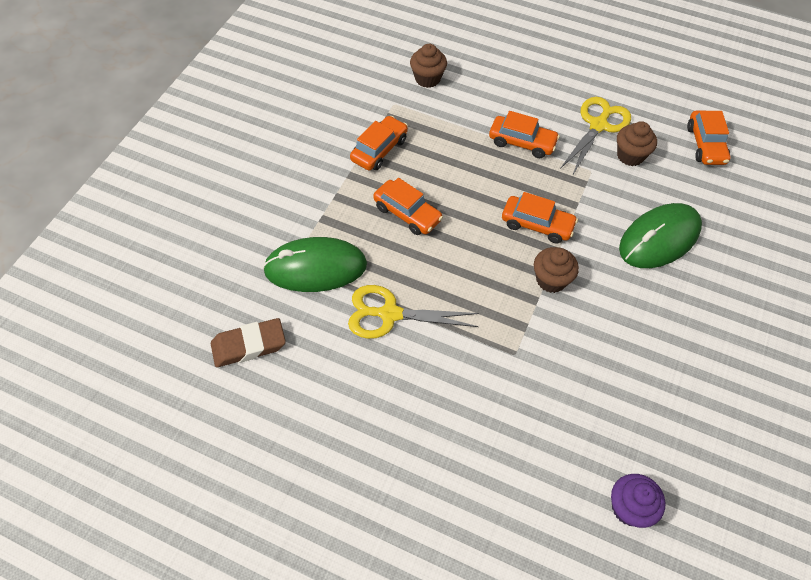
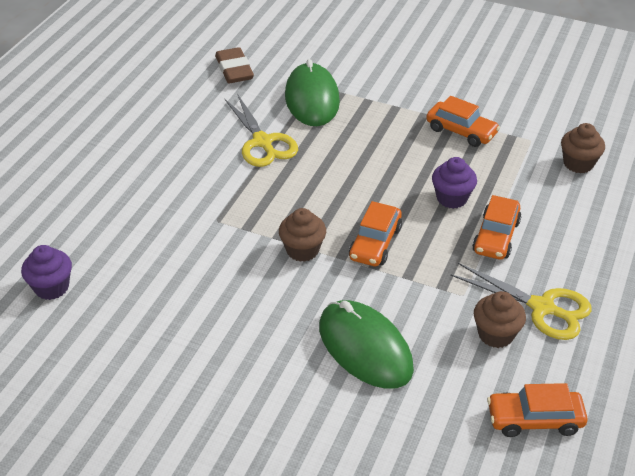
camera: 90 degrees right, 15 degrees down
yellow scissors [348,285,479,339] -> yellow scissors turned 150 degrees clockwise [225,94,298,167]
orange car [373,178,443,235] -> none
none -> purple cupcake [432,157,477,209]

